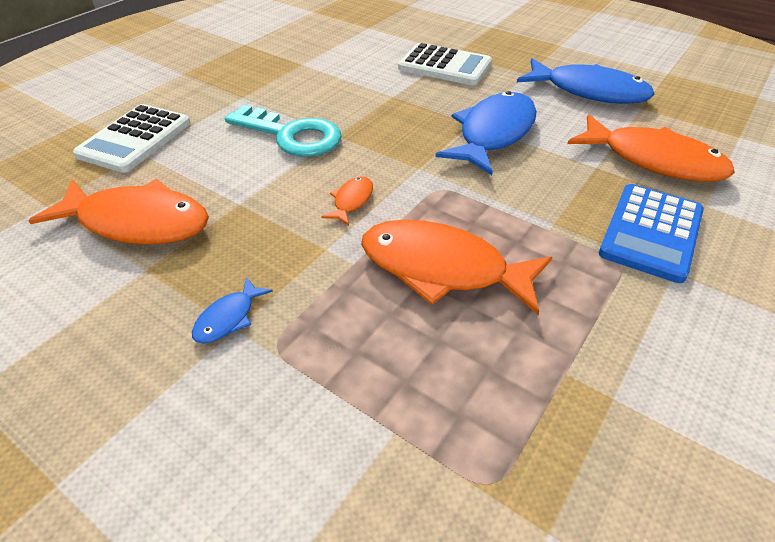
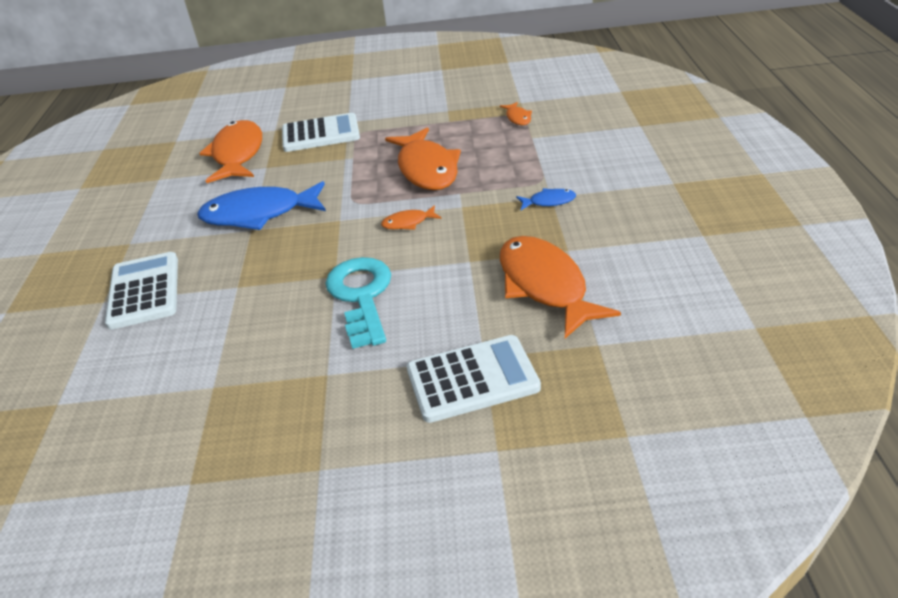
camera: 125 degrees left, 5 degrees down
blue fish [517,58,655,104] -> none
blue calculator [599,184,704,283] -> white calculator [282,113,360,152]
none -> orange fish [500,102,532,125]

